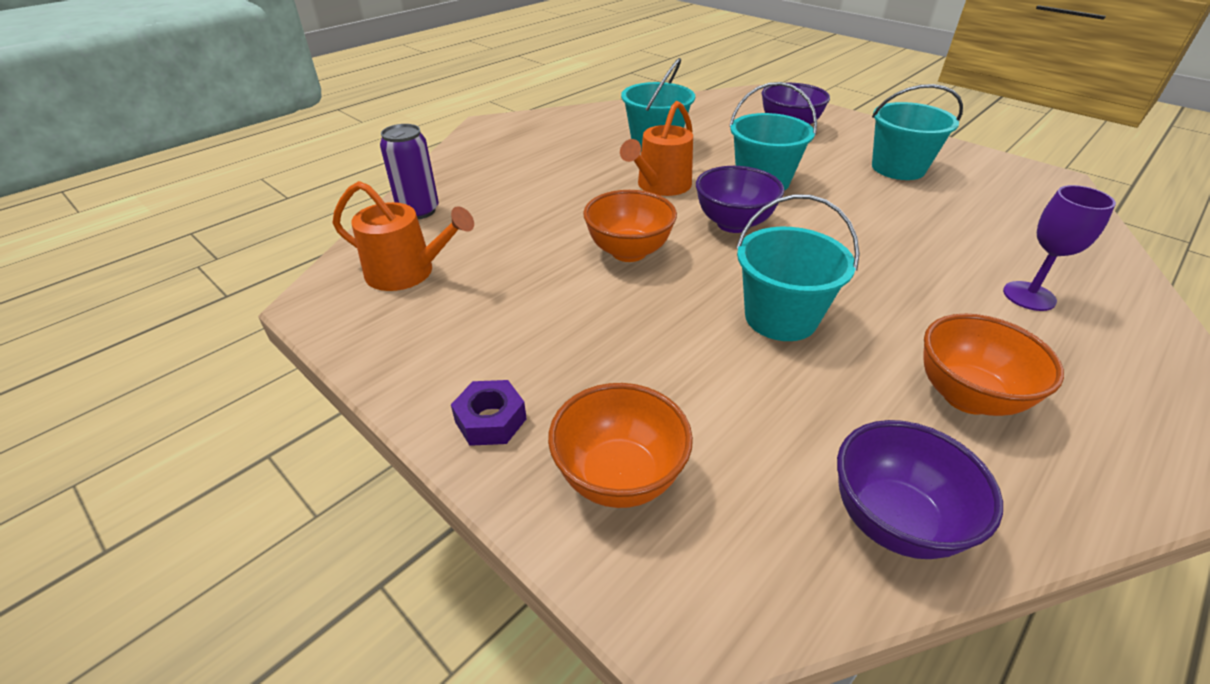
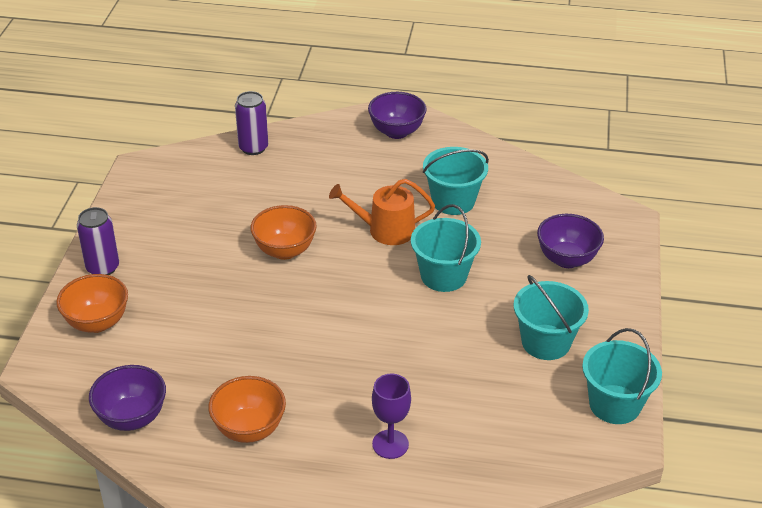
camera: 55 degrees right, 0 degrees up
orange watering can [333,181,474,291] -> none
purple nut [451,380,527,446] -> purple can [77,207,119,275]
purple bowl [696,166,784,233] -> purple bowl moved to [368,92,427,139]
turquoise bucket [736,194,860,341] -> turquoise bucket moved to [582,328,662,424]

